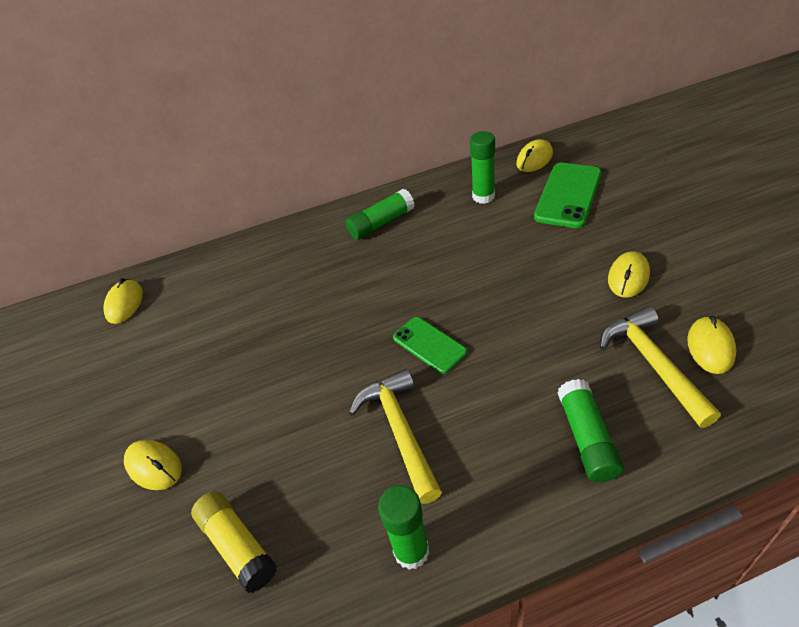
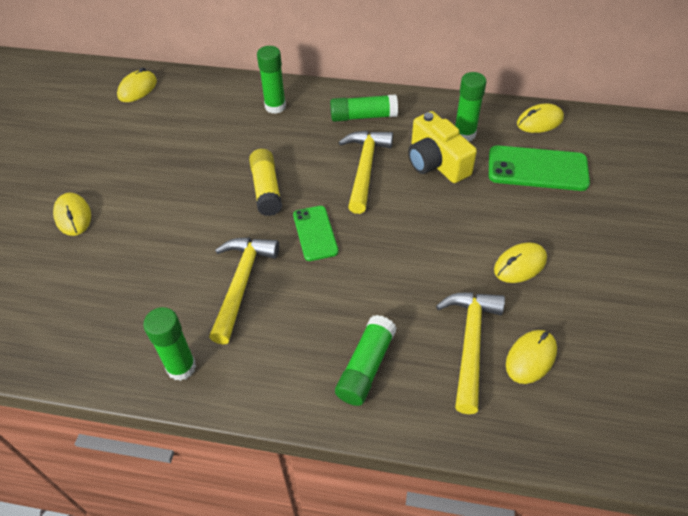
camera: 25 degrees right, 5 degrees up
yellow glue stick [191,491,277,593] -> yellow glue stick moved to [249,149,282,216]
green phone [534,163,601,228] -> green phone turned 45 degrees clockwise [489,146,590,191]
none -> green glue stick [257,46,286,114]
none -> yellow hammer [338,131,393,214]
none -> yellow camera [408,111,477,183]

